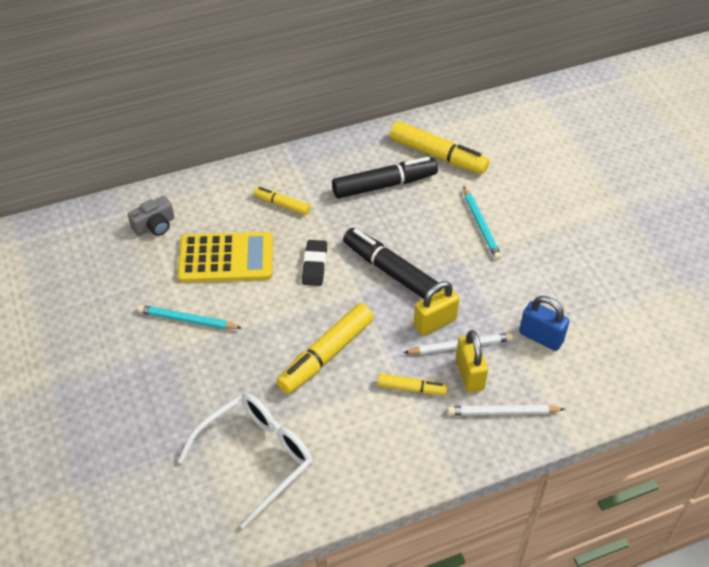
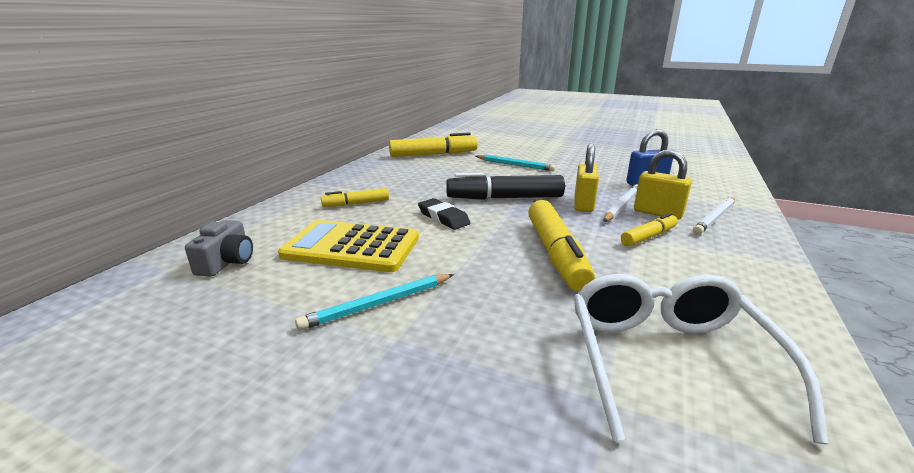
camera: 45 degrees left, 25 degrees down
yellow calculator [178,232,273,283] -> yellow calculator turned 120 degrees counterclockwise [278,220,419,272]
black marker [332,157,438,199] -> none

